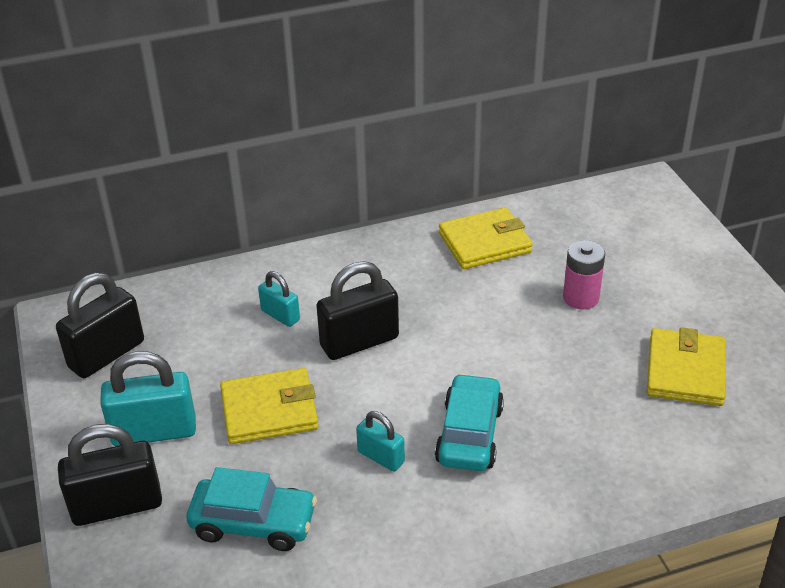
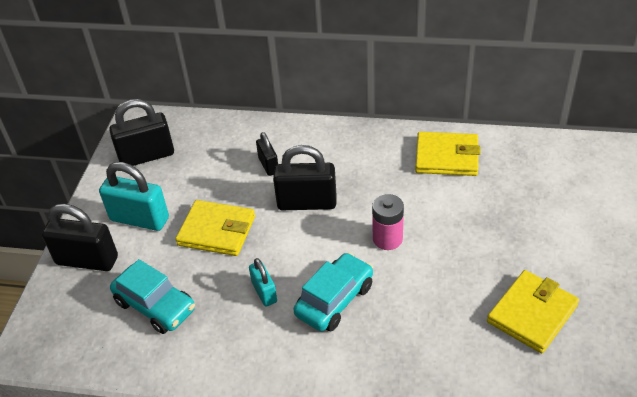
camera: 30 degrees right, 5 degrees up
turquoise padlock [258,271,300,327] -> black padlock [256,132,278,176]
pink battery [563,240,605,309] -> pink battery moved to [372,194,404,250]

